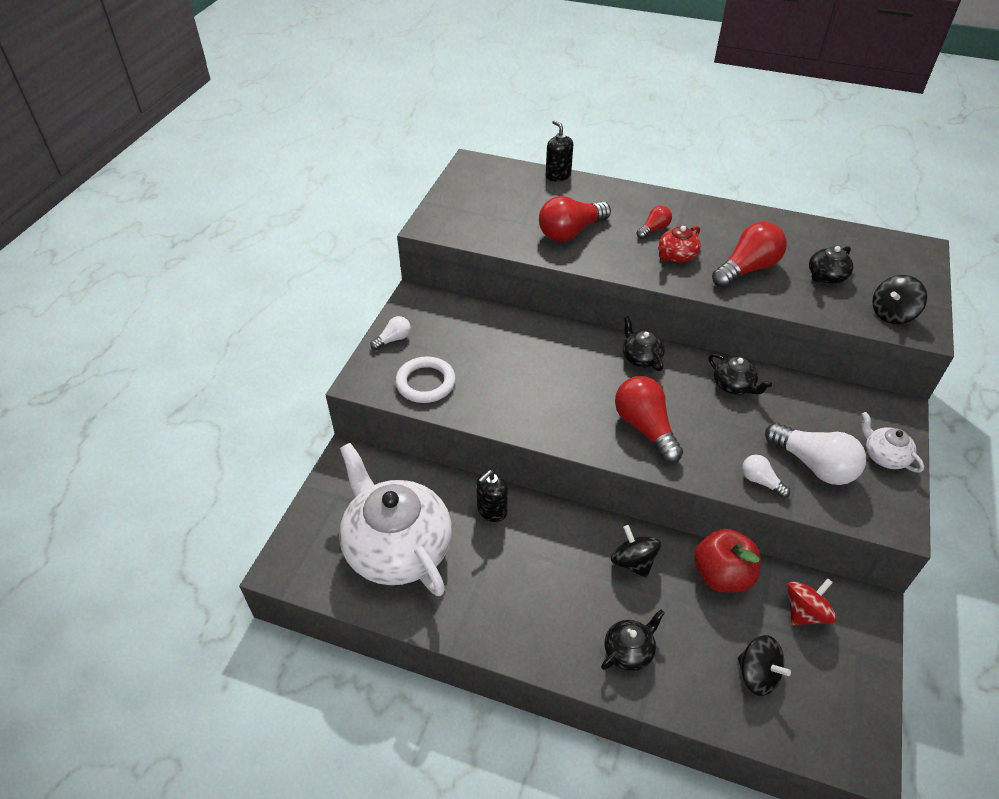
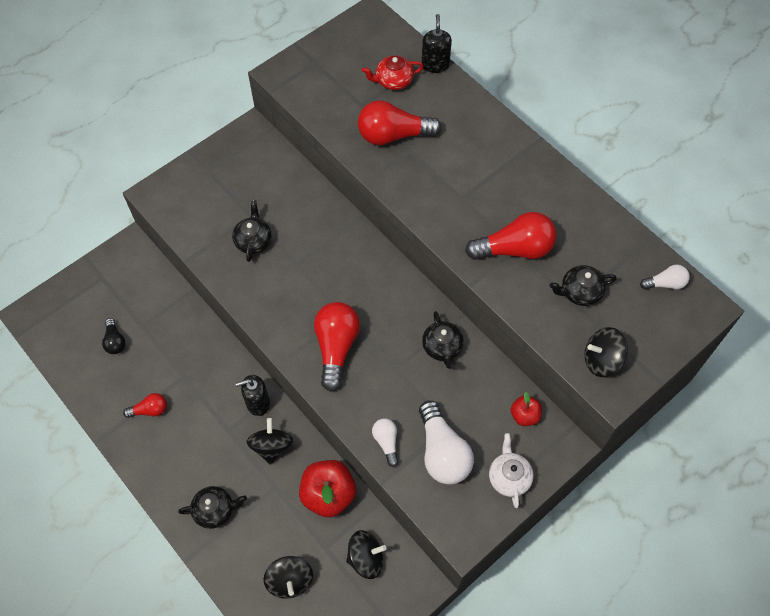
camera: 30 degrees right, 15 degrees up
white teapot [339,443,452,596] -> black light bulb [102,318,126,354]
white light bulb [370,316,411,350] -> white light bulb moved to [640,265,690,290]
white ring [395,356,456,403] -> none
black soap dispenser [476,470,508,522] -> black soap dispenser moved to [235,375,270,416]
black teapot [623,316,665,371] -> black teapot moved to [232,200,272,262]
red light bulb [637,206,672,239] -> red light bulb moved to [123,393,167,418]
red teapot [658,226,701,263] -> red teapot moved to [362,55,424,90]
red spinning top [787,578,837,625] -> black spinning top [346,530,387,579]
none -> red apple [511,392,542,426]

